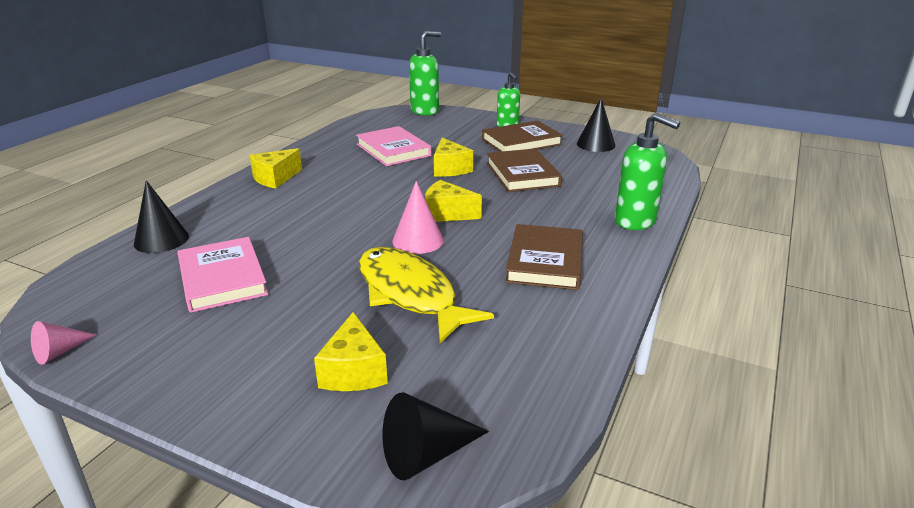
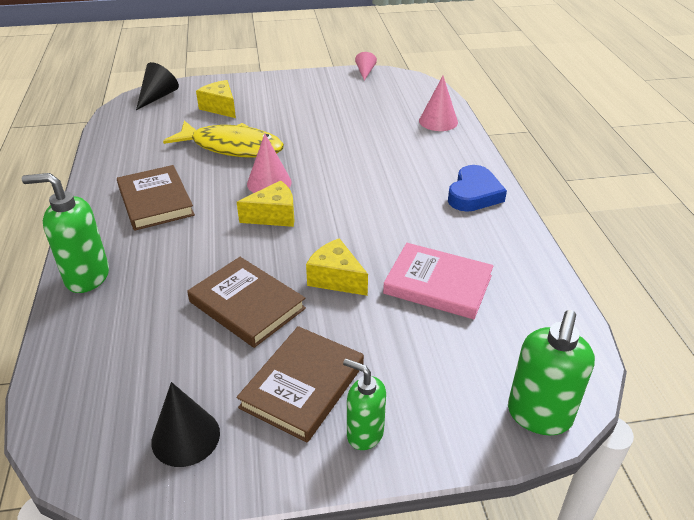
camera: 145 degrees right, 10 degrees up
black cone [134,180,189,253] -> pink cone [419,76,458,131]
pink book [178,237,268,313] -> none
yellow cheese [249,148,302,188] -> blue heart [448,165,507,212]

